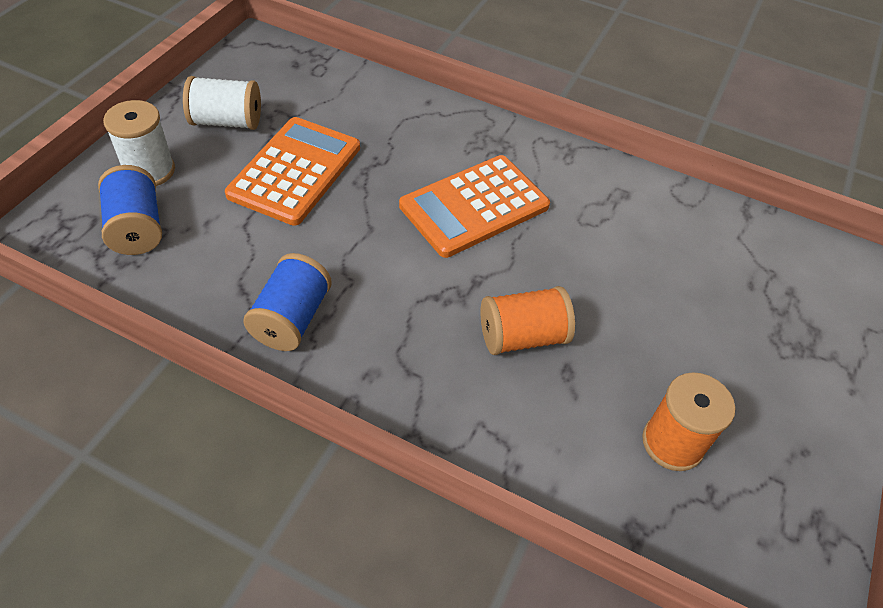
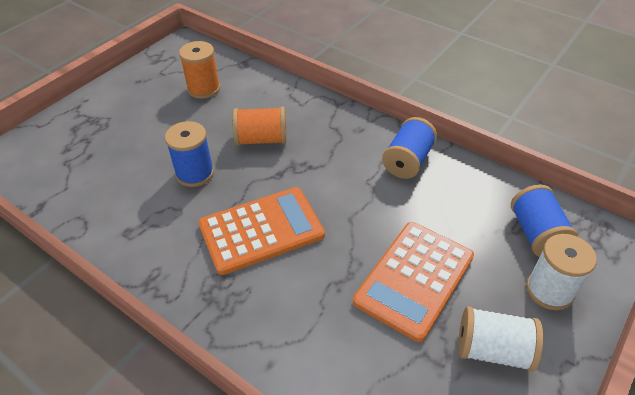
camera: 165 degrees left, 5 degrees down
none -> blue spool [165,121,214,187]

